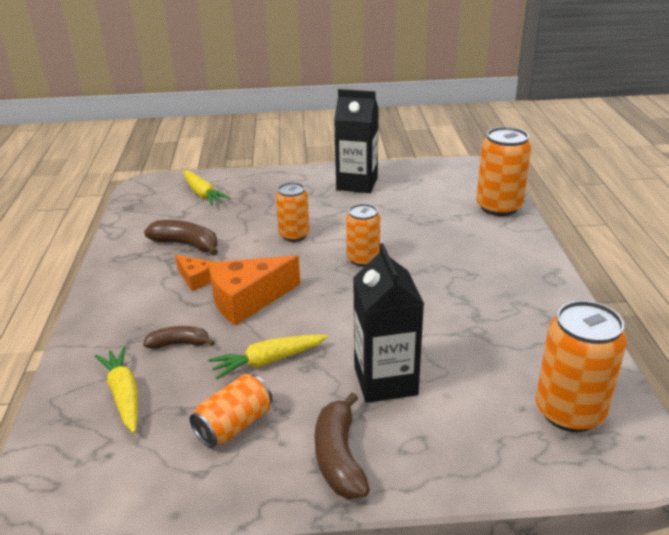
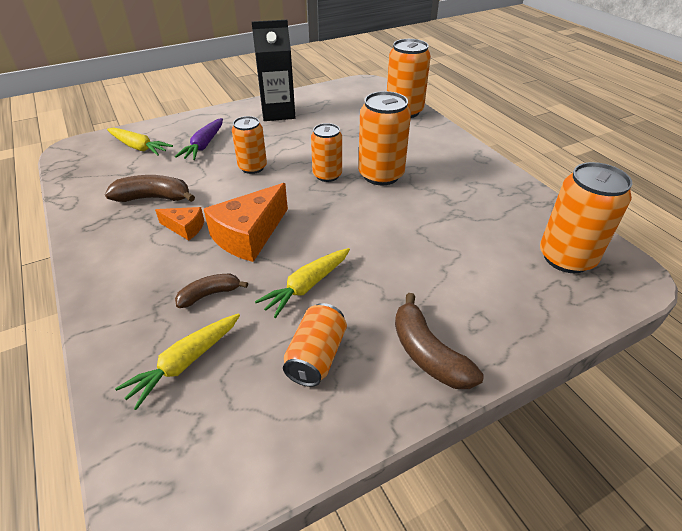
camera: 25 degrees left, 10 degrees up
yellow carrot [95,346,138,433] -> yellow carrot turned 90 degrees counterclockwise [115,313,240,410]
black carton [353,243,424,403] -> none
none -> purple carrot [175,118,223,160]
none -> orange can [358,91,411,185]

